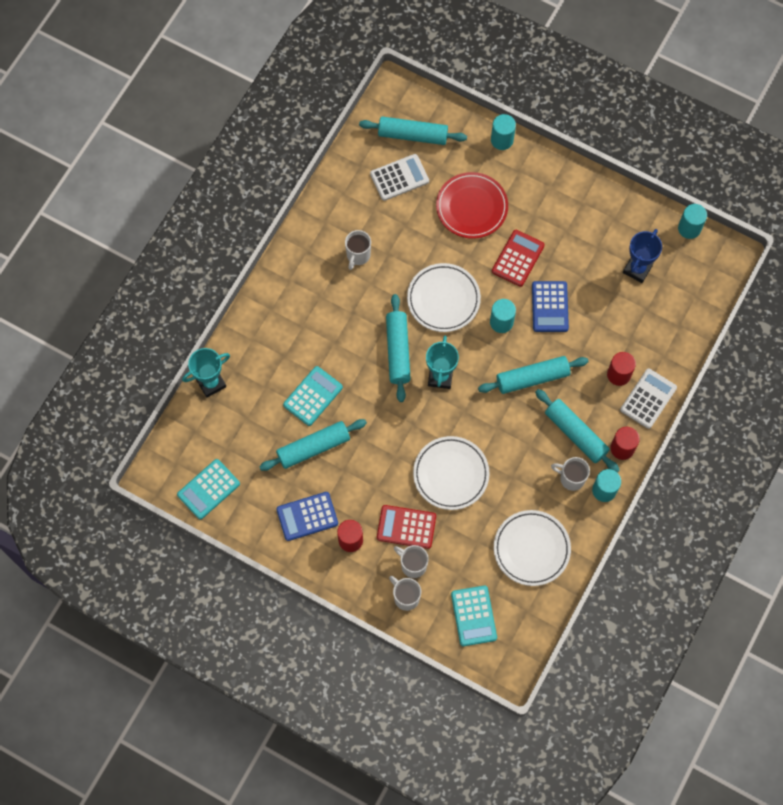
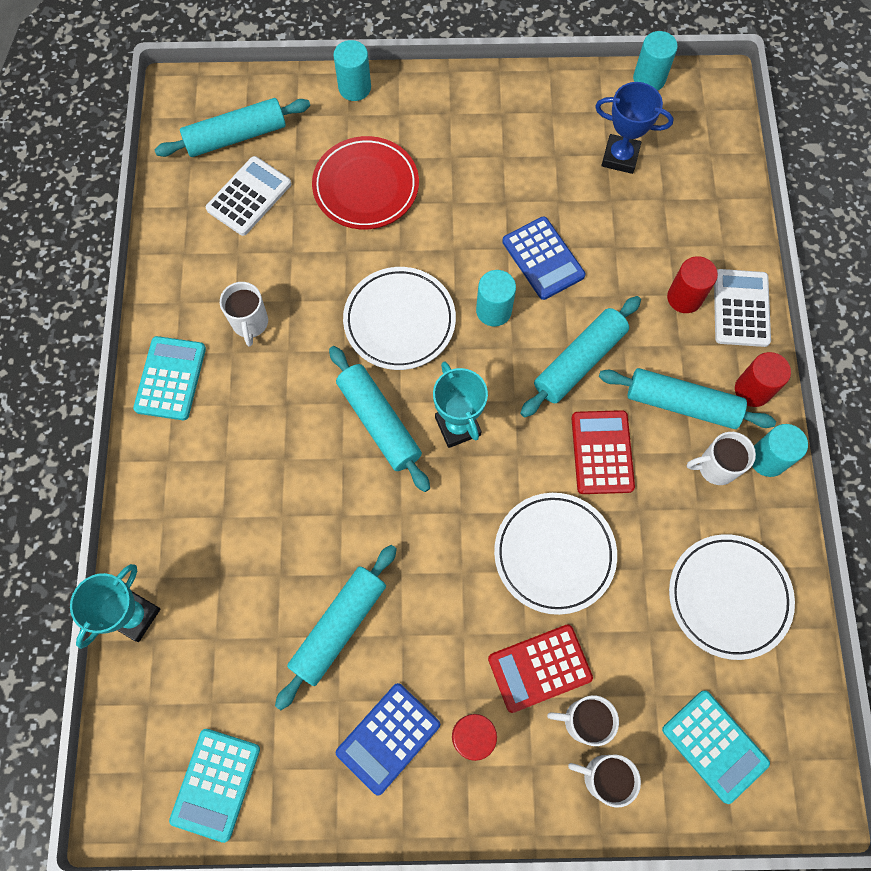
camera: 30 degrees left, 0 degrees up
turquoise calculator [283,366,343,426] -> turquoise calculator moved to [133,336,206,420]
red calculator [492,230,545,287] -> red calculator moved to [571,410,635,494]
blue trophy [623,229,662,283] -> blue trophy turned 75 degrees counterclockwise [595,82,674,174]

